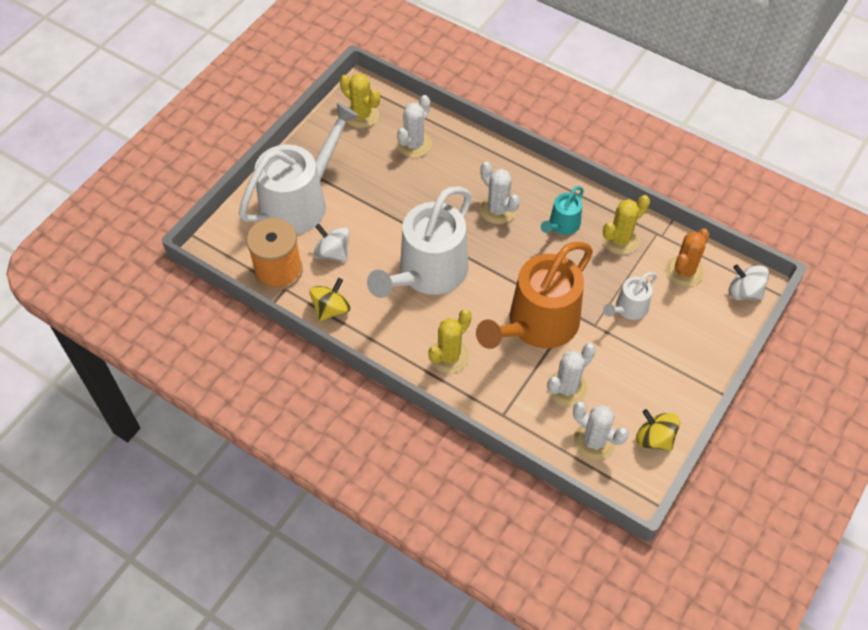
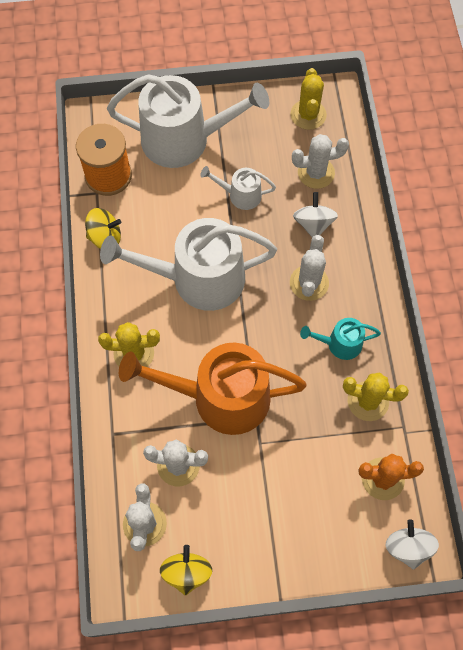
camera: 50 degrees right, 10 degrees up
white spinning top [314,224,350,262] -> white spinning top moved to [293,192,338,238]
white watering can [603,272,657,320] -> white watering can moved to [200,166,276,210]

